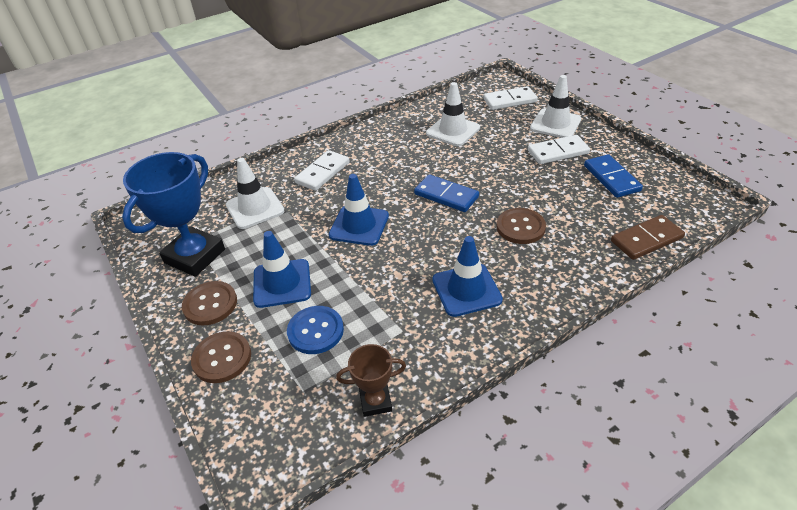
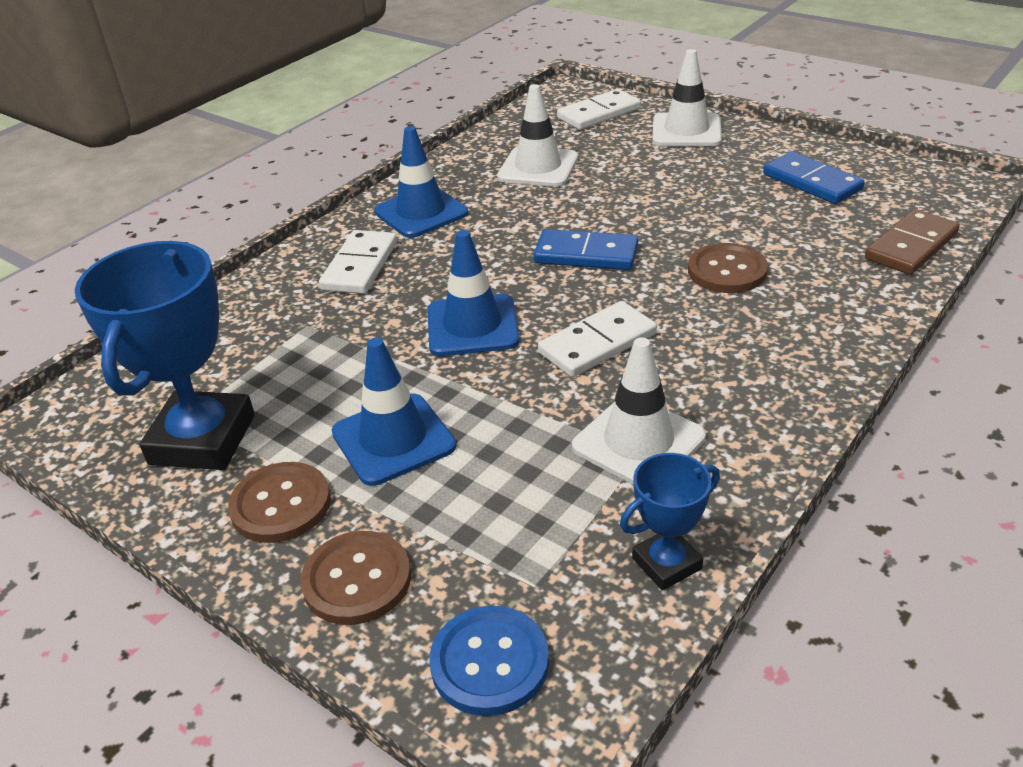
camera: 20 degrees left, 5 degrees down
white traffic cone [226,158,284,229] -> white traffic cone moved to [572,337,706,485]
blue button [287,306,344,354] -> blue button moved to [429,606,549,716]
brown trophy [336,344,406,417] -> blue trophy [620,453,720,591]
blue traffic cone [432,236,503,317] -> blue traffic cone moved to [374,126,468,238]
white domino [528,135,590,164] -> white domino moved to [538,301,657,377]

